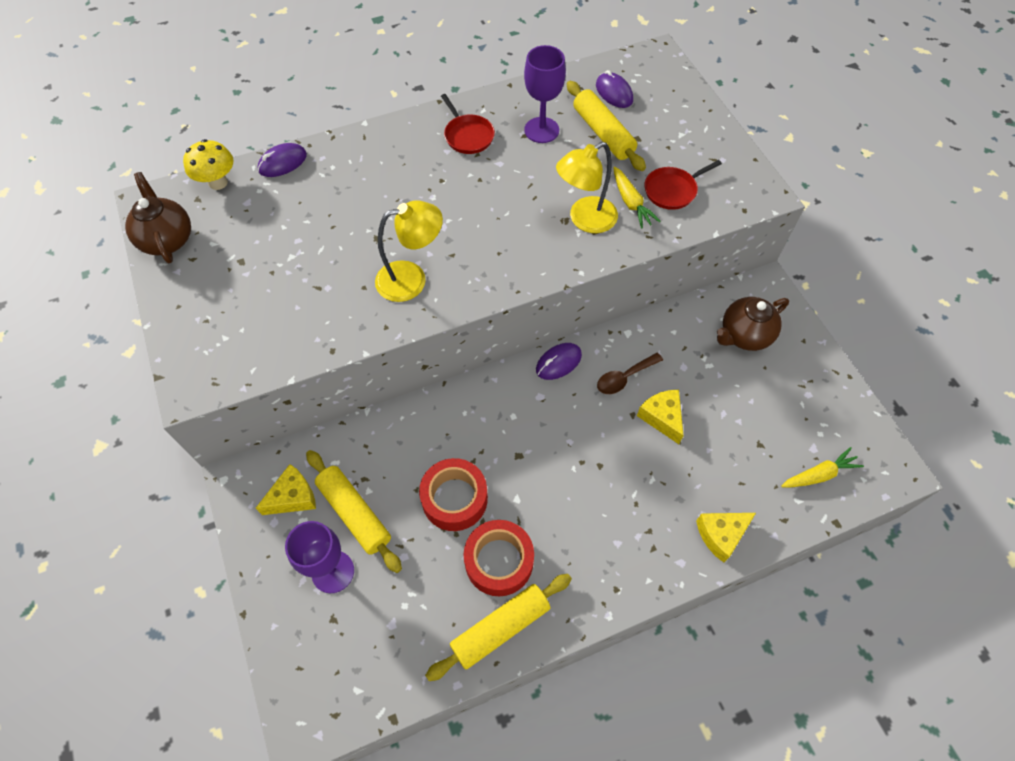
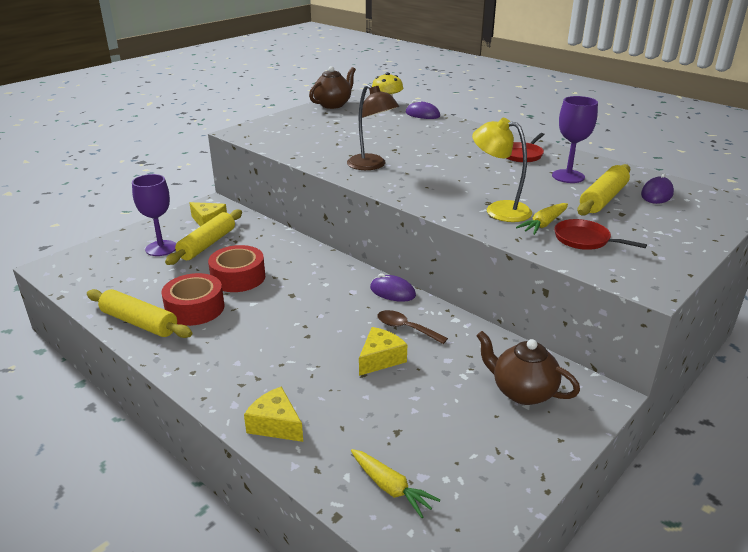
camera: 65 degrees right, 30 degrees down
yellow lamp [375,201,443,302] -> brown lamp [347,84,399,170]

